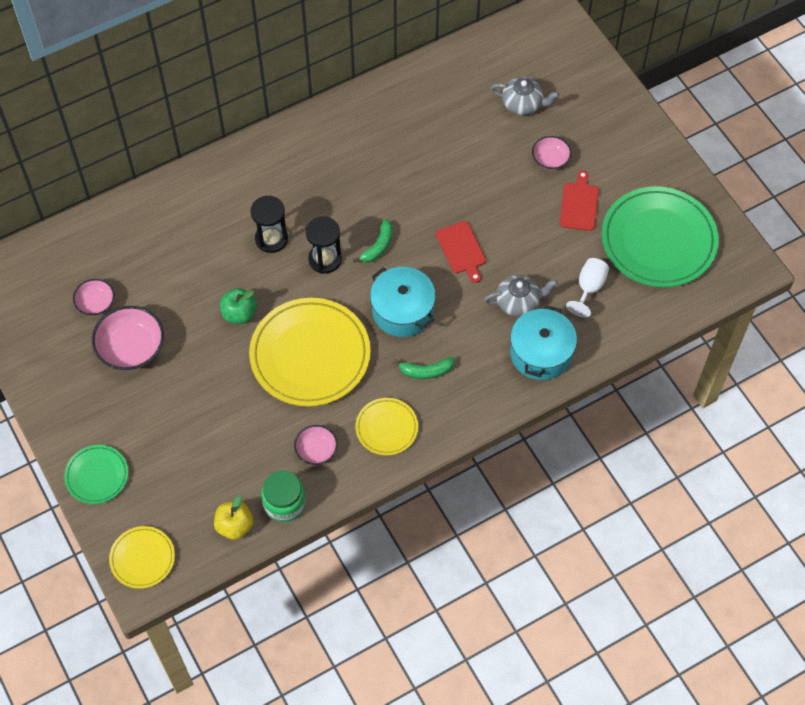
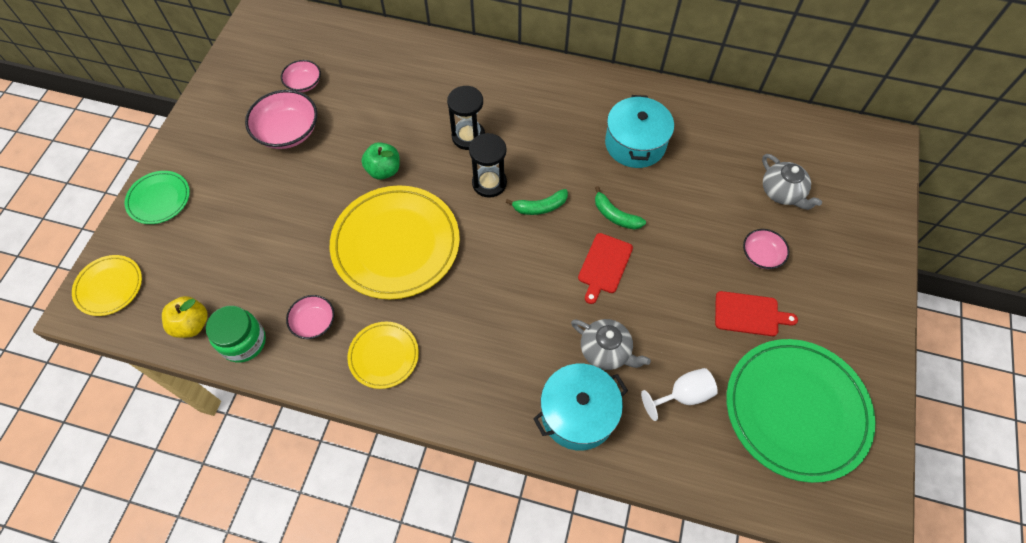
camera: 45 degrees right, 0 degrees up
turquoise pot [370,267,436,337] -> turquoise pot moved to [605,95,674,168]
green banana [393,357,455,379] -> green banana moved to [595,186,646,230]
red cutting board [560,171,599,231] -> red cutting board turned 45 degrees clockwise [715,291,798,336]

